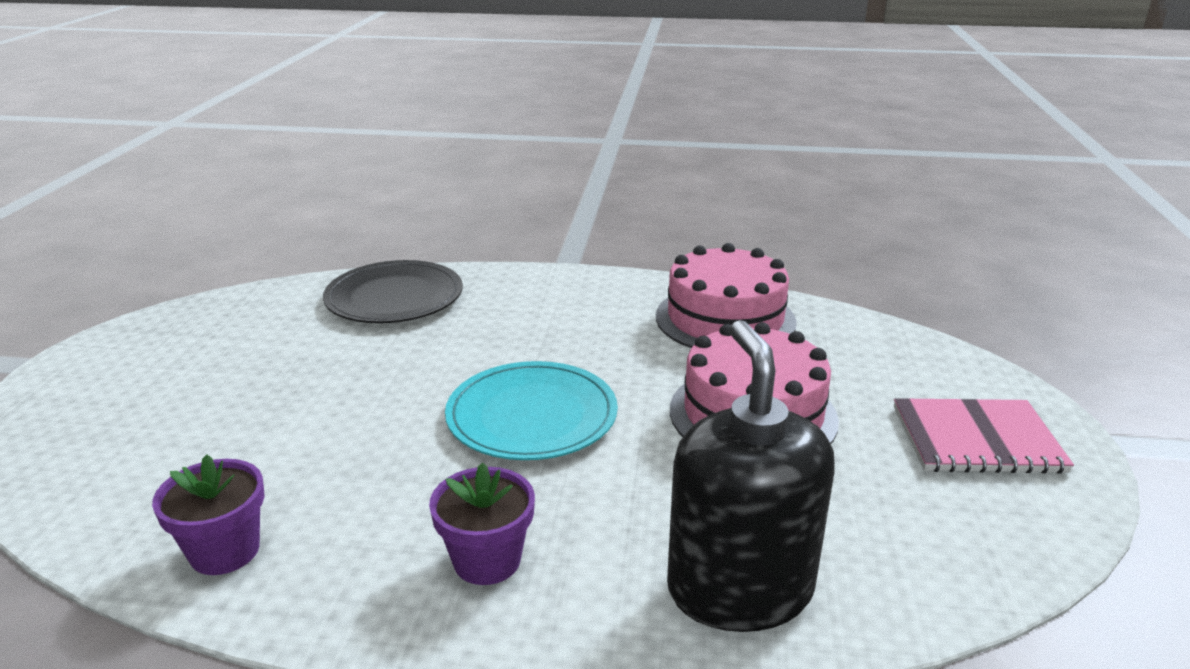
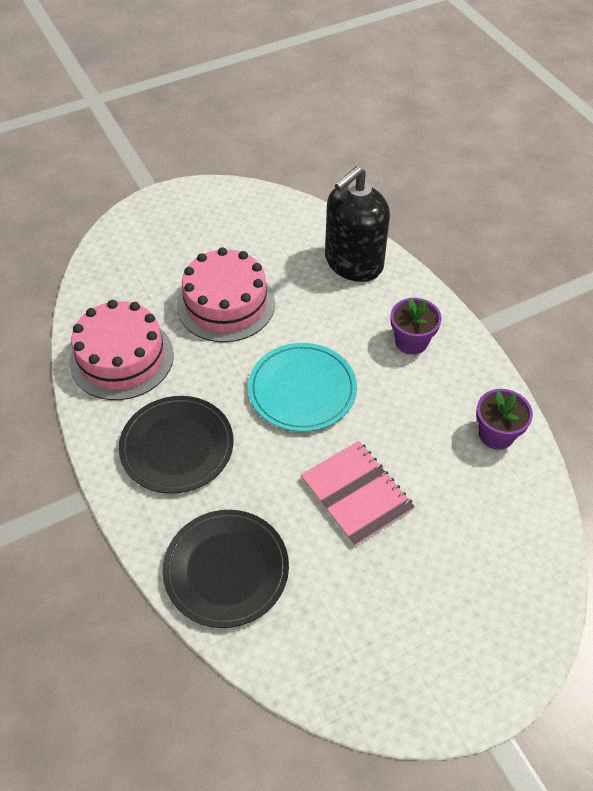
camera: 125 degrees left, 25 degrees up
pink notebook [894,398,1074,474] -> pink notebook moved to [301,441,415,547]
none -> black plate [119,396,234,494]

